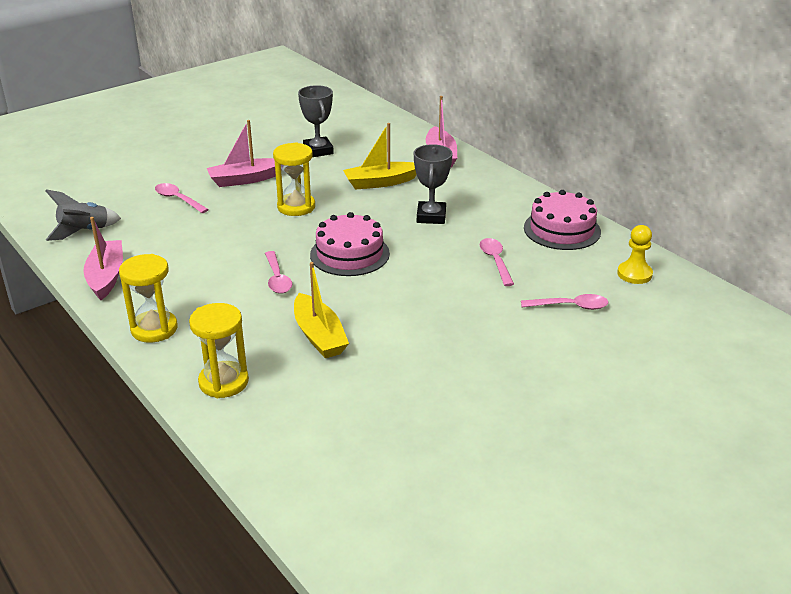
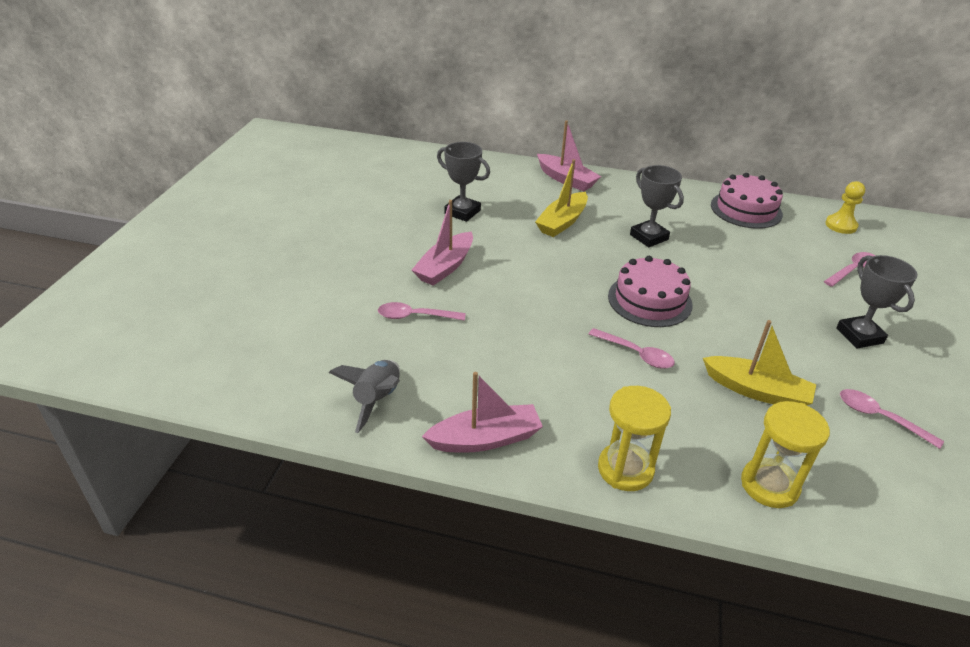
camera: 40 degrees left, 5 degrees up
pink boat [83,217,123,300] -> pink boat turned 120 degrees clockwise [422,372,543,453]
yellow hourglass [273,142,315,216] -> none
pink spoon [480,238,514,286] -> pink spoon moved to [840,389,944,449]
none -> grey trophy [836,255,918,349]

